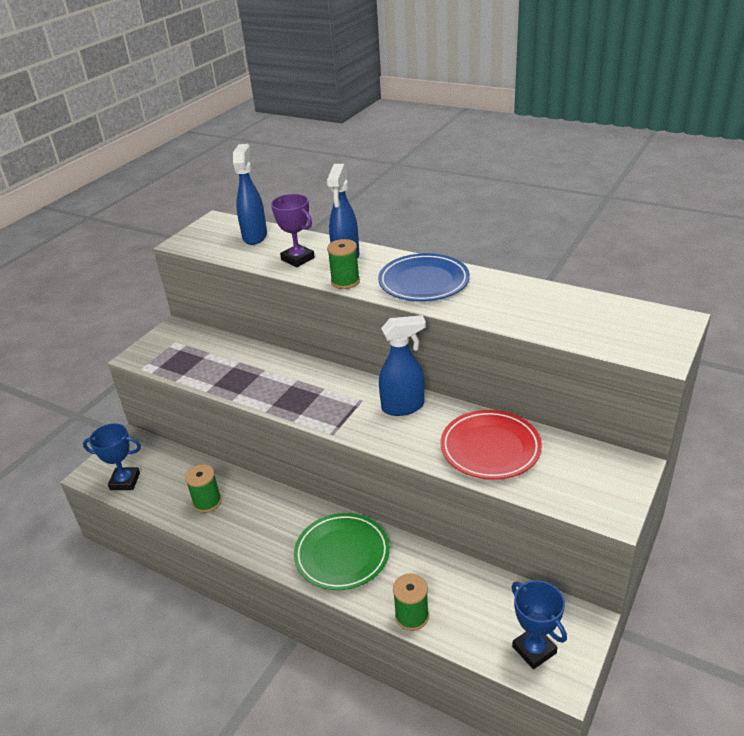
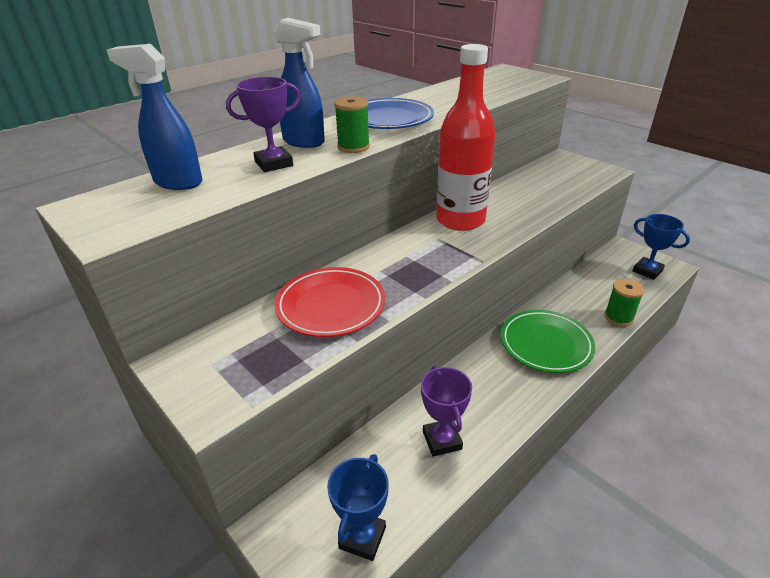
camera: 75 degrees left, 0 degrees up
green spool [185,464,222,513] -> purple trophy [421,366,472,457]
blue spray bottle [379,315,426,416] -> red bottle [436,44,496,231]
red plate [441,410,542,479] -> red plate moved to [275,267,385,337]
blue trophy [511,580,567,669] -> blue trophy turned 60 degrees clockwise [633,214,690,280]

